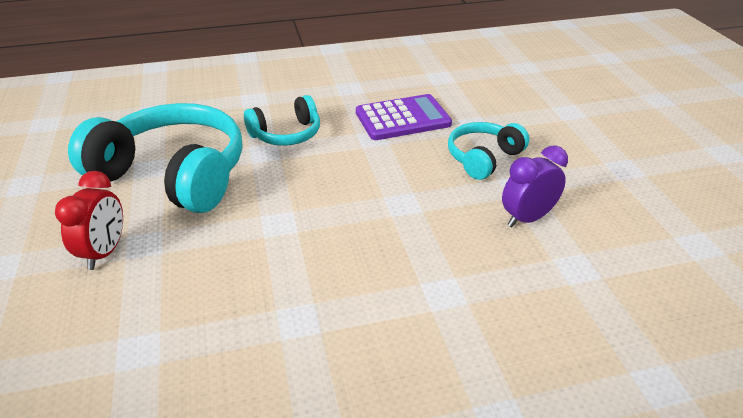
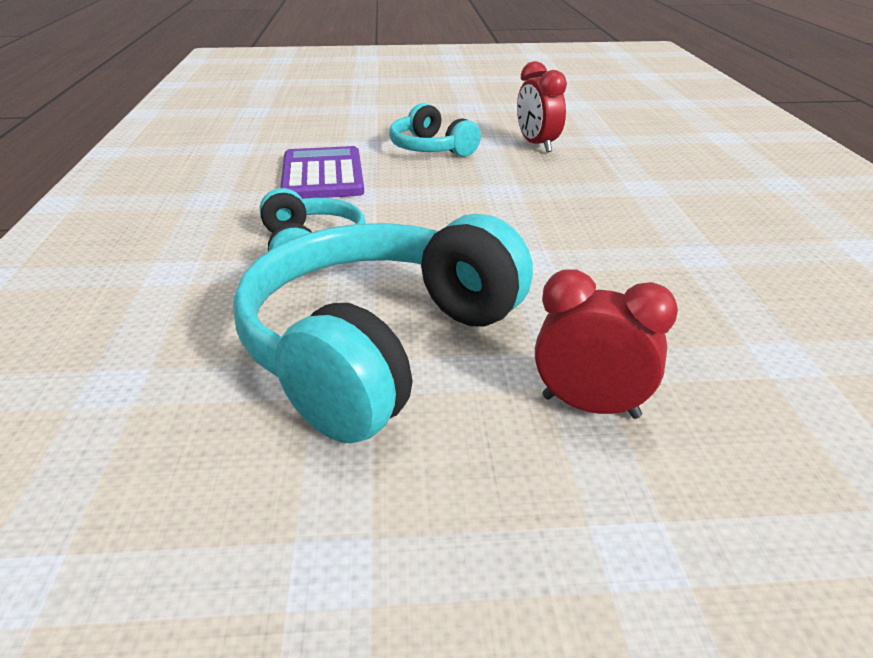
camera: 80 degrees left, 5 degrees down
purple clock [502,145,568,227] -> red clock [517,61,567,152]

